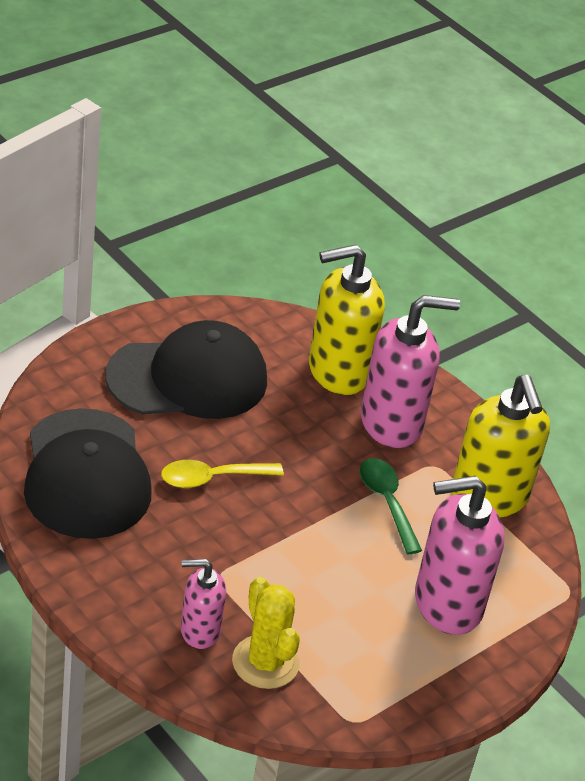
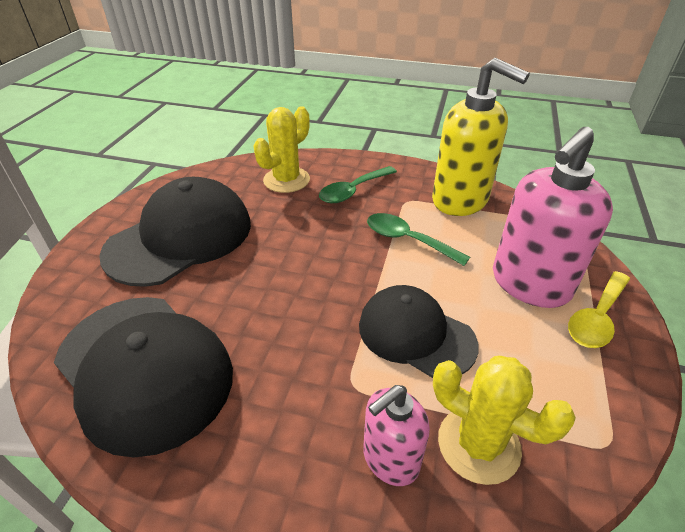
camera: 30 degrees left, 0 degrees up
yellow spoon [161,460,284,488] -> yellow spoon moved to [568,271,630,348]
yellow soap dispenser [309,244,385,395] -> yellow cactus [254,106,310,193]
pink soap dispenser [361,295,460,448] -> green spoon [319,166,397,203]
none -> black cap [359,285,479,378]

